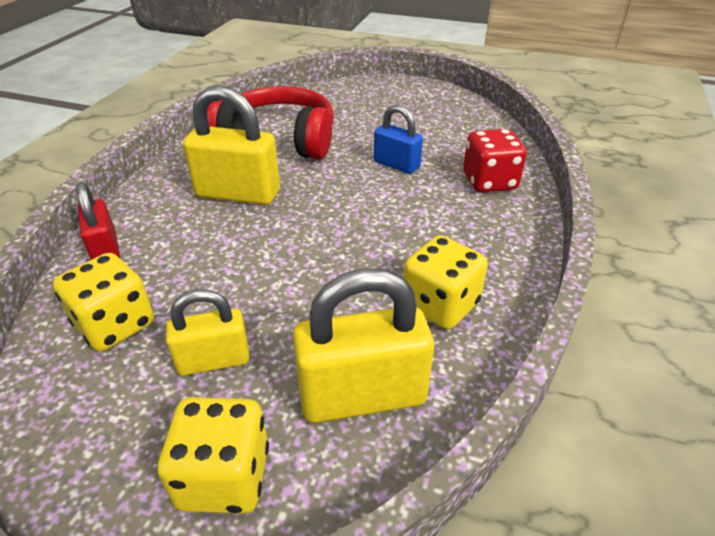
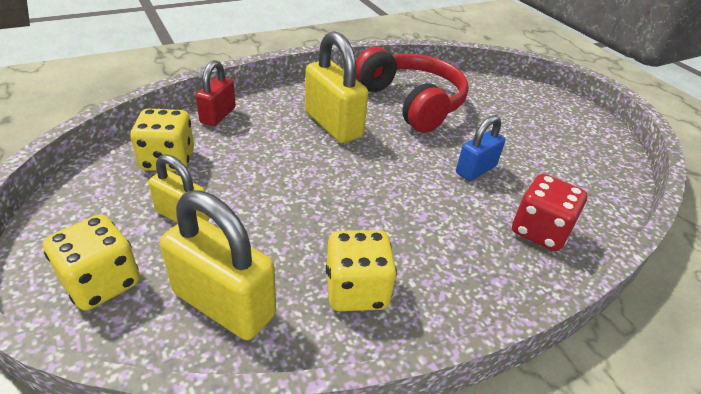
camera: 40 degrees right, 0 degrees up
blue padlock [374,104,423,174] -> blue padlock turned 60 degrees clockwise [456,115,505,181]

